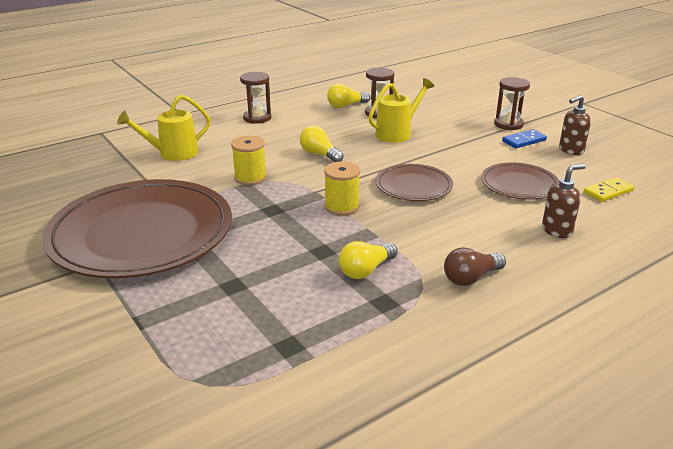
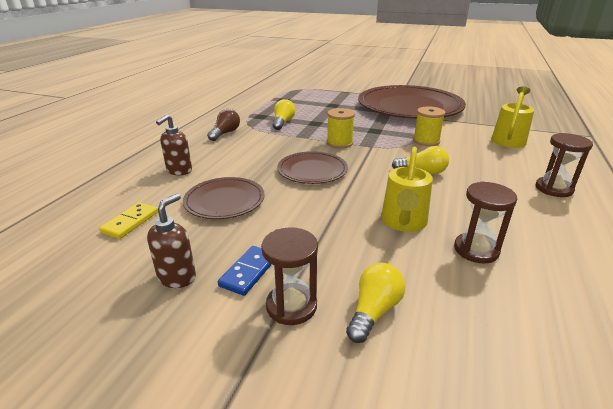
camera: 145 degrees right, 0 degrees up
yellow light bulb [327,84,370,108] -> yellow light bulb moved to [346,263,405,343]

